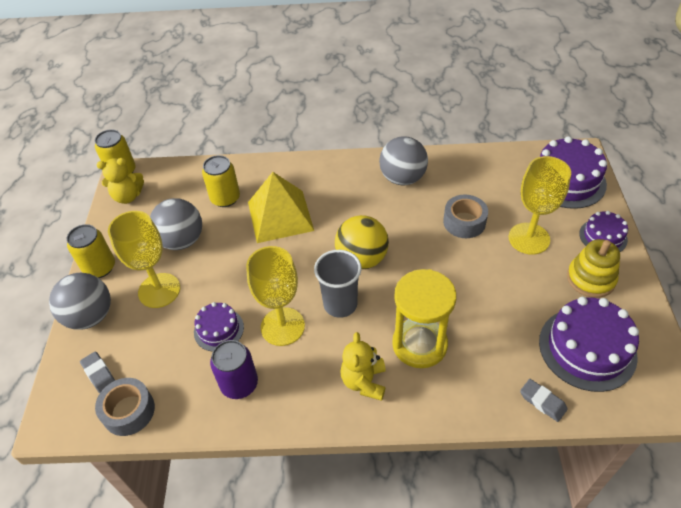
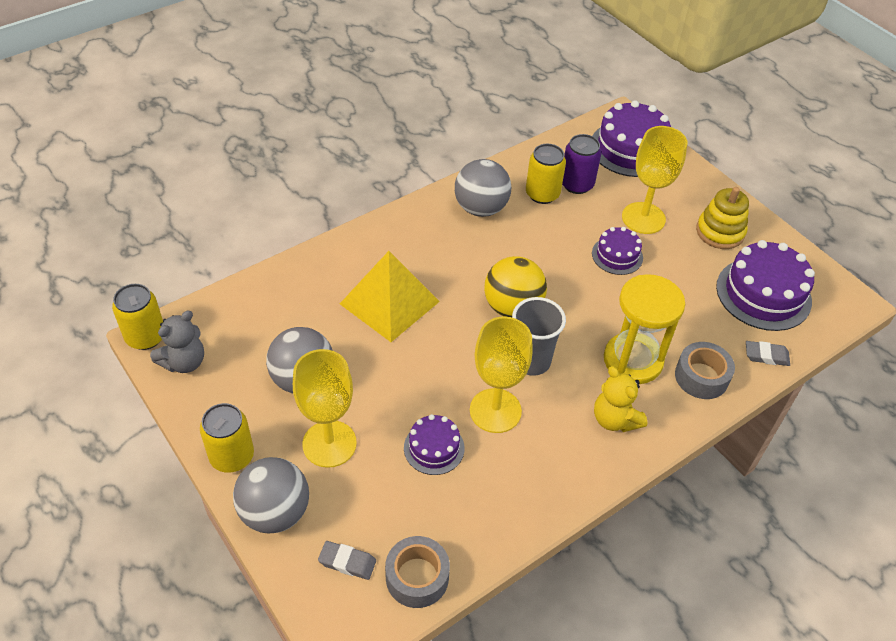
camera: 40 degrees left, 0 degrees up
yellow teddy bear [96,158,144,204] -> grey teddy bear [150,311,204,373]
yellow can [202,155,240,207] -> yellow can moved to [526,144,566,204]
purple can [210,340,258,399] -> purple can moved to [562,134,601,194]
grey tape [443,195,488,238] -> grey tape moved to [675,342,735,399]
purple cake [579,211,628,252] -> purple cake moved to [592,227,643,275]

